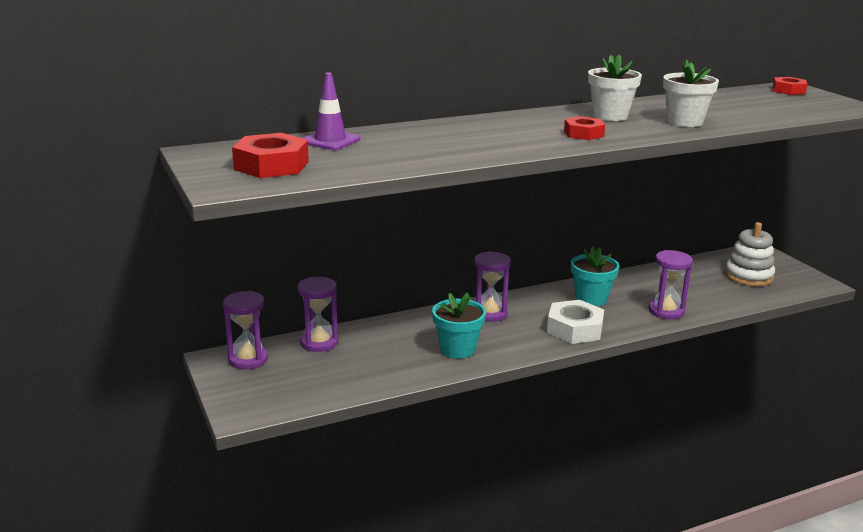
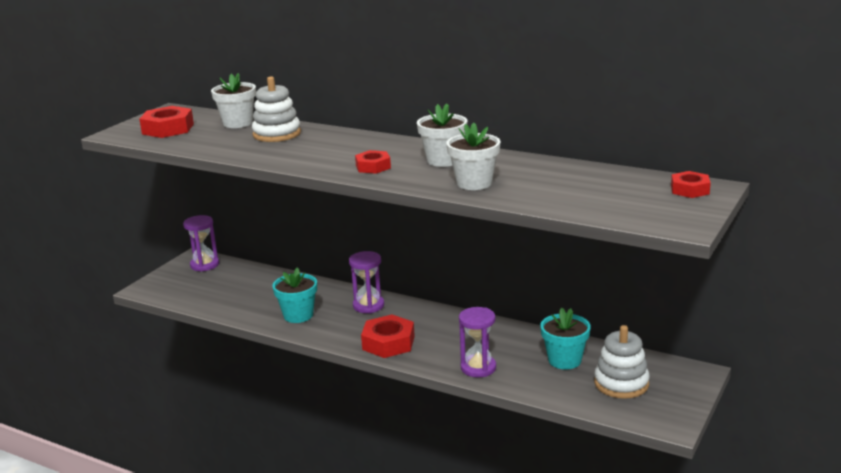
camera: 55 degrees right, 0 degrees up
purple hourglass [297,277,338,352] -> none
purple traffic cone [303,72,360,150] -> white flower pot [211,73,256,128]
white nut [547,300,604,344] -> red nut [361,315,415,358]
turquoise flower pot [571,246,620,306] -> turquoise flower pot moved to [540,308,591,370]
none -> white stacking toy [252,76,301,142]

